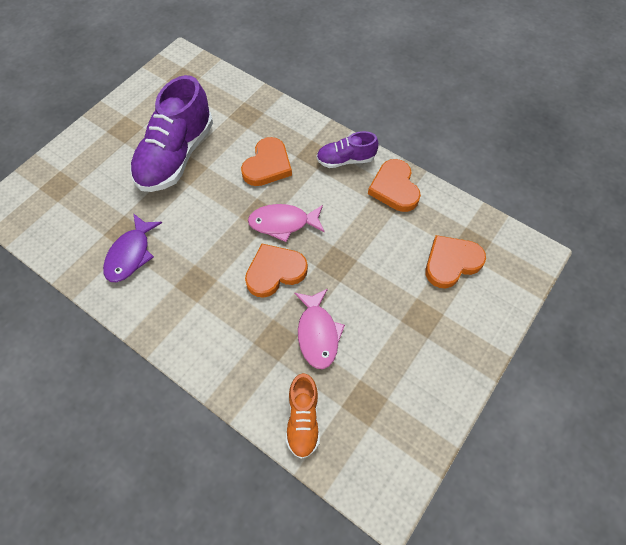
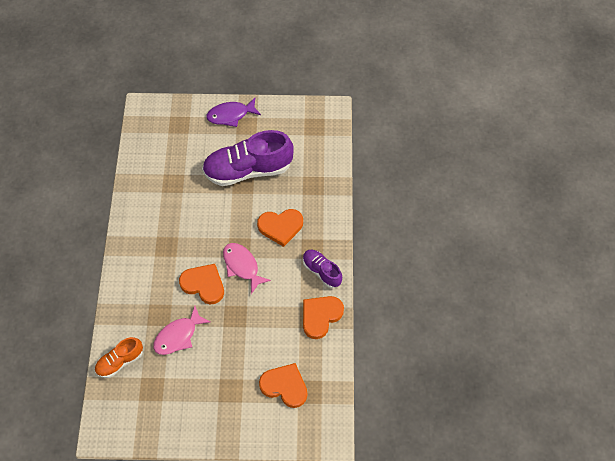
camera: 55 degrees right, 0 degrees up
purple fish [103,213,162,282] -> purple fish moved to [206,98,261,127]

